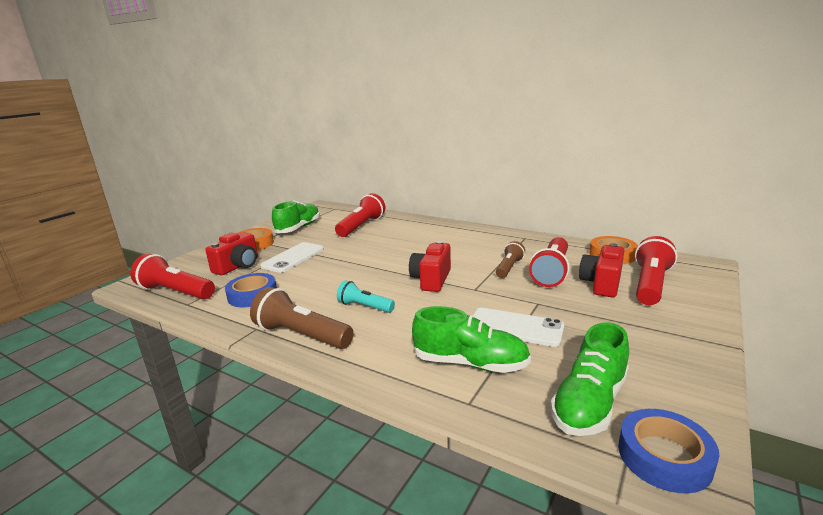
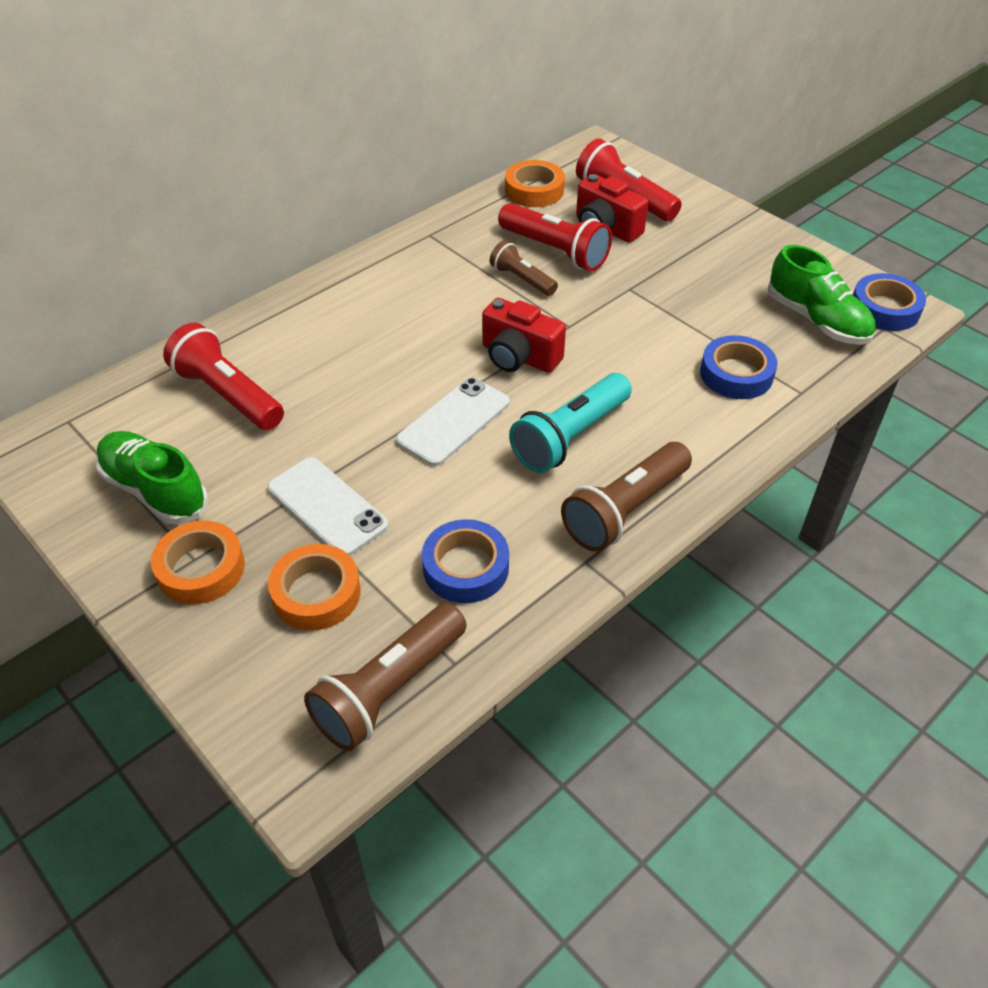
camera: 75 degrees left, 25 degrees up
red flashlight [130,254,215,299] -> brown flashlight [304,603,466,751]
red camera [205,232,258,275] -> orange tape [268,544,361,631]
turquoise flashlight [337,281,395,313] -> turquoise flashlight [509,373,632,473], size x1.65
green shoe [412,306,531,373] -> blue tape [700,335,778,399]
white phone [473,308,564,347] -> white phone moved to [396,377,510,466]

